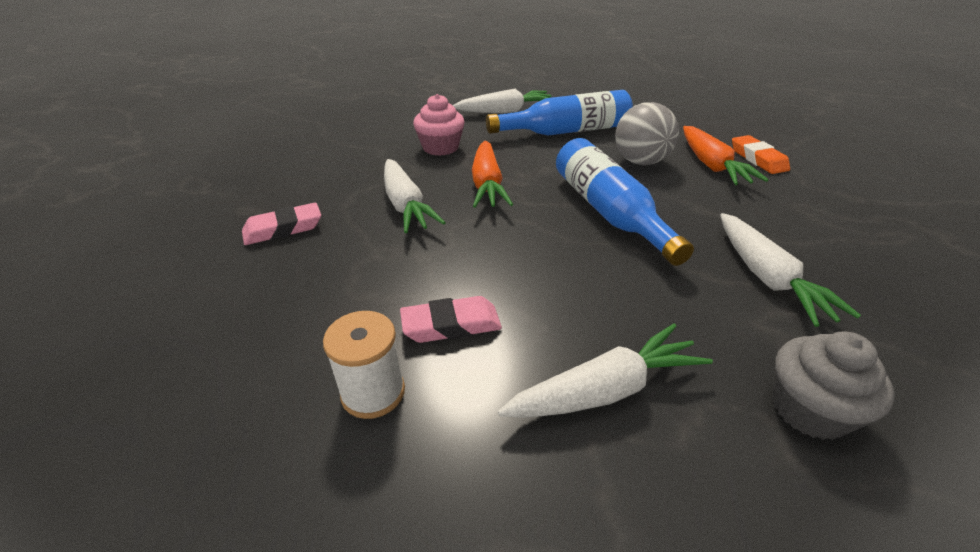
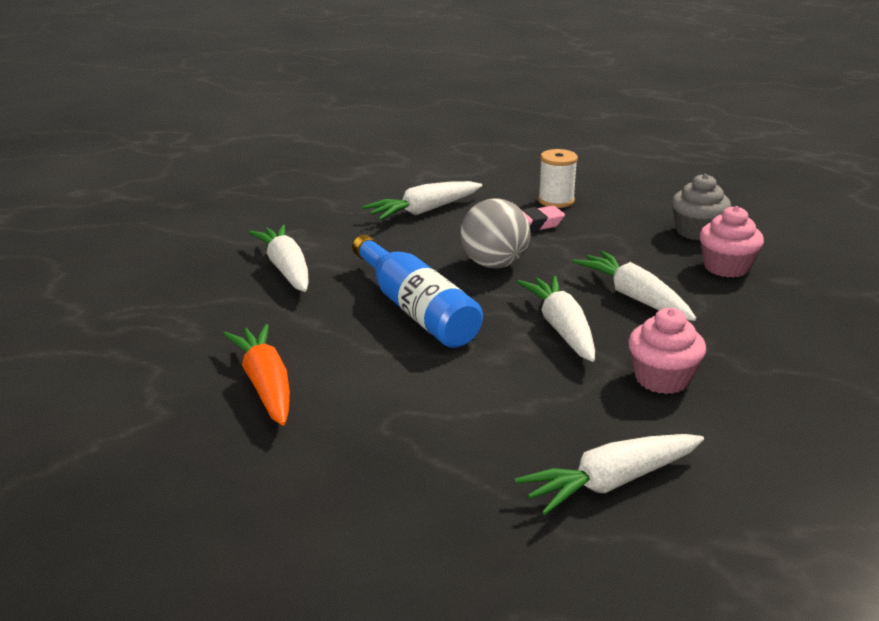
camera: 170 degrees right, 10 degrees down
pink eraser [242,203,321,245] -> pink cupcake [699,206,764,278]
orange carrot [472,141,513,208] -> white carrot [517,276,595,362]
blue bottle [486,90,633,136] -> none
grey ball [615,102,679,165] -> grey ball moved to [461,198,530,268]
orange eraser [732,135,790,174] -> none
grey cupcake [772,332,895,440] -> grey cupcake moved to [672,174,731,241]

